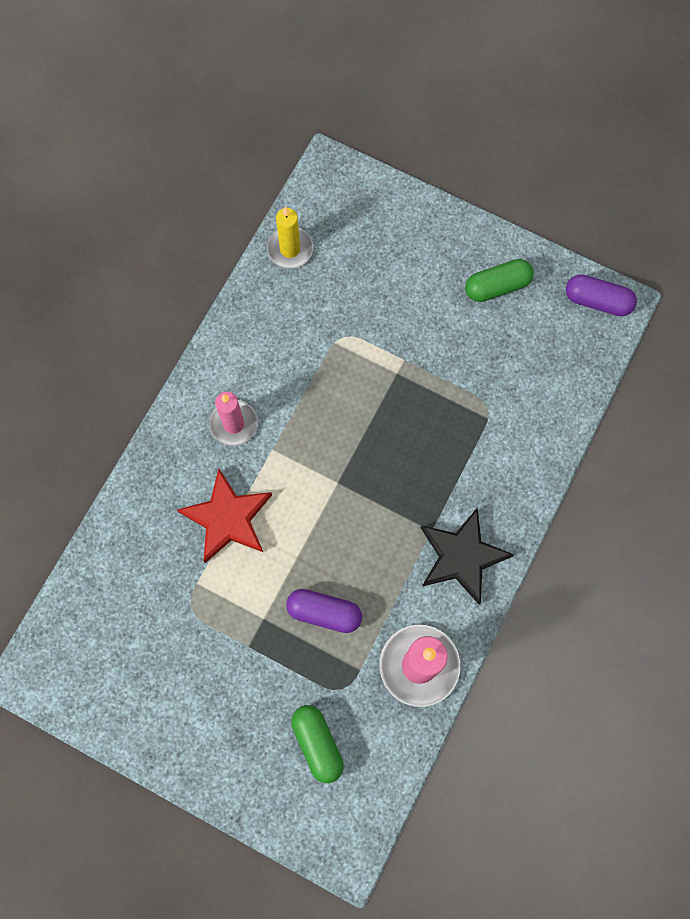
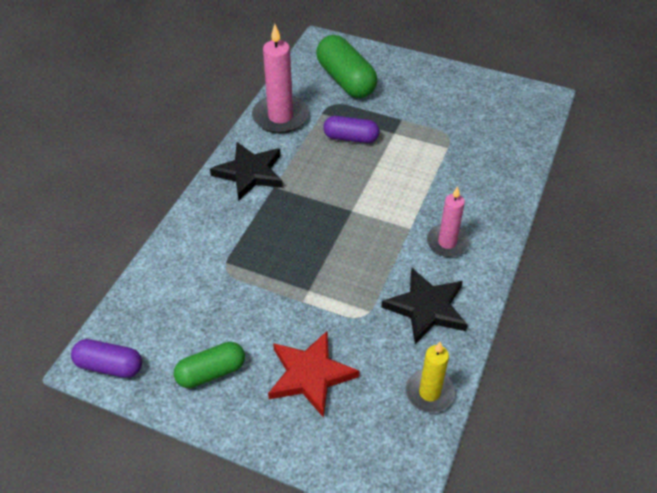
camera: 175 degrees right, 25 degrees down
red star [177,468,272,563] -> red star moved to [268,331,360,418]
green capsule [291,705,344,783] -> green capsule [316,35,377,98], size x1.63
none -> black star [381,268,468,344]

